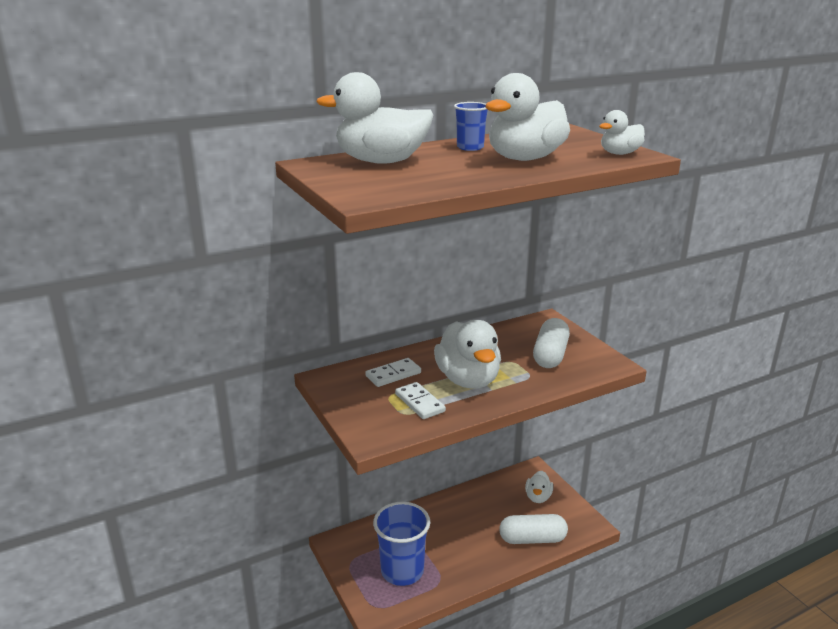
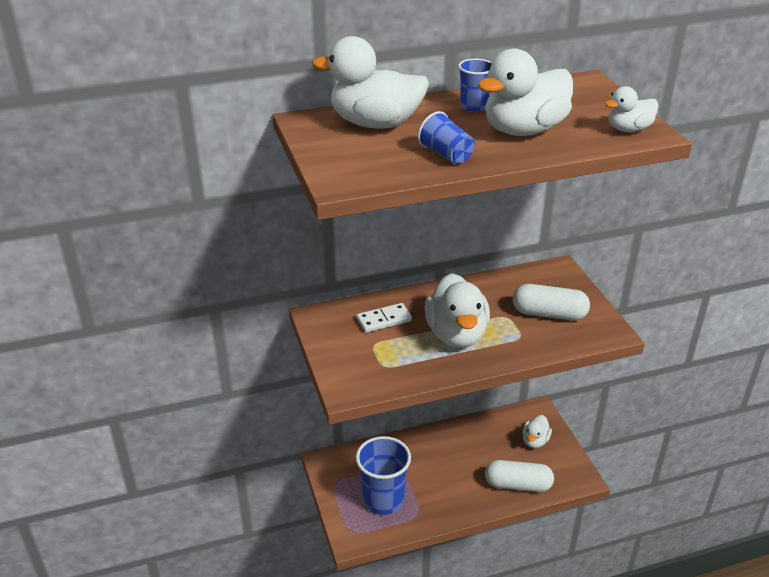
camera: 10 degrees right, 10 degrees up
white domino [395,382,446,419] -> none
white capsule [533,318,570,368] -> white capsule turned 75 degrees clockwise [513,284,590,320]
none -> blue cup [418,111,475,164]

